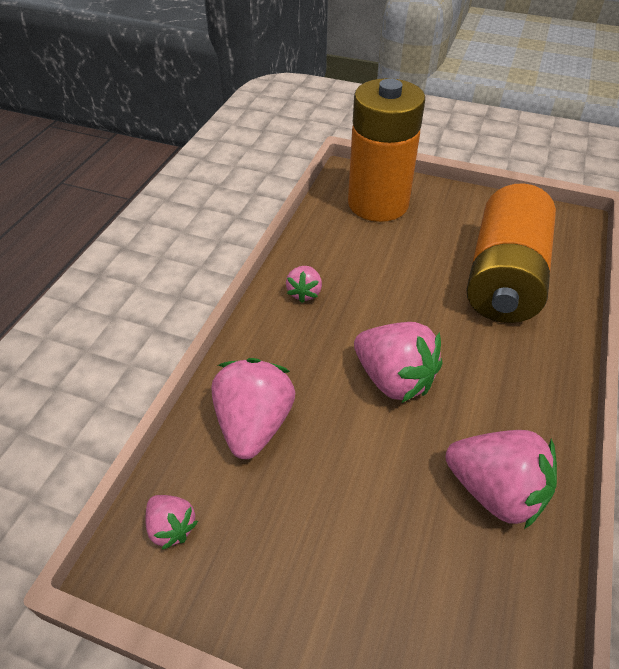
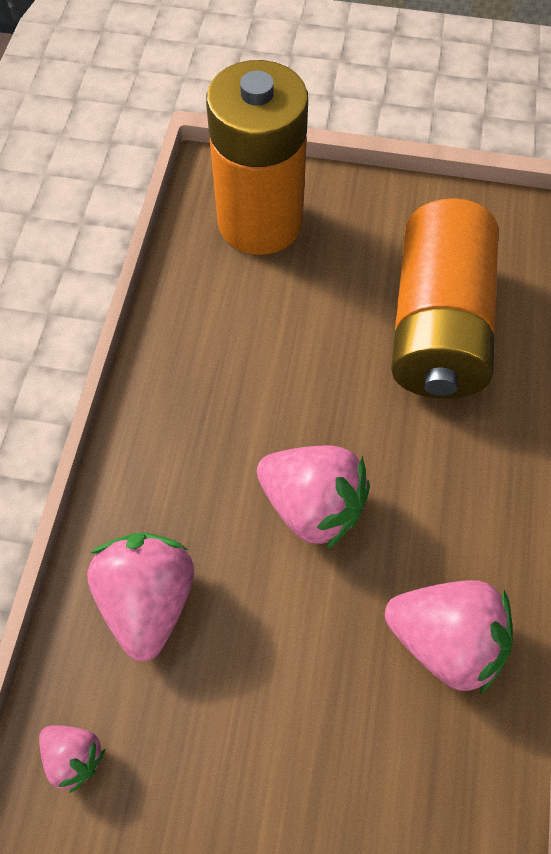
camera: 10 degrees left, 15 degrees up
pink strawberry [286,266,322,303] -> none

